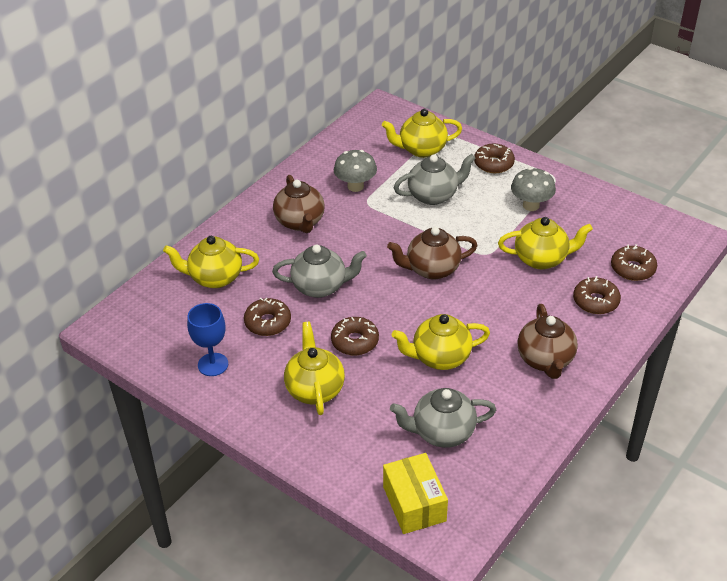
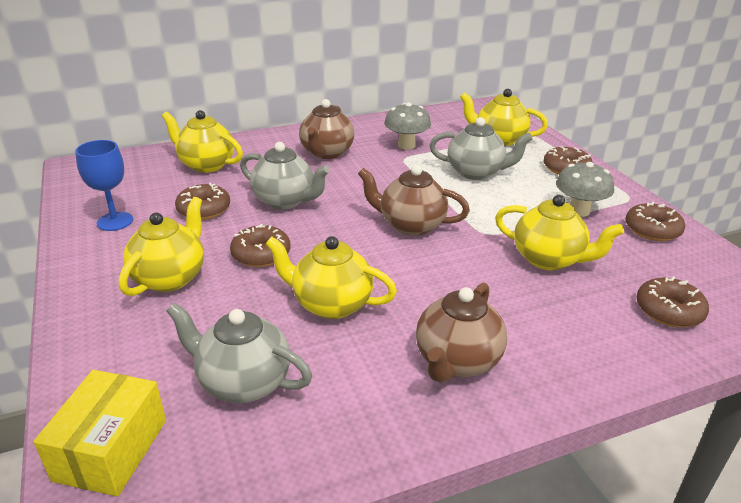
camera: 30 degrees right, 10 degrees down
brown donut [573,276,621,314] -> brown donut moved to [625,202,685,241]

